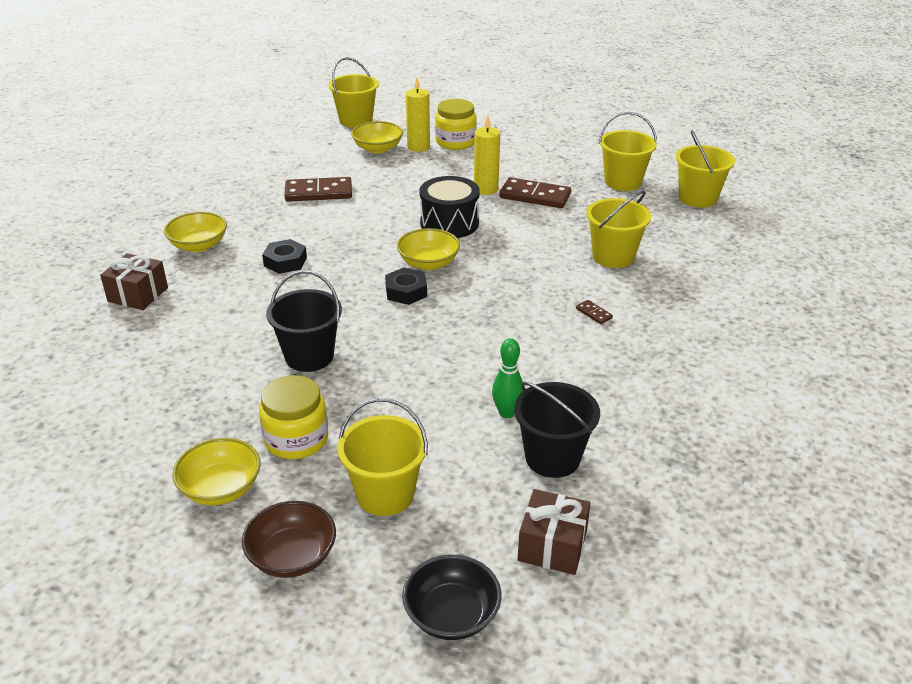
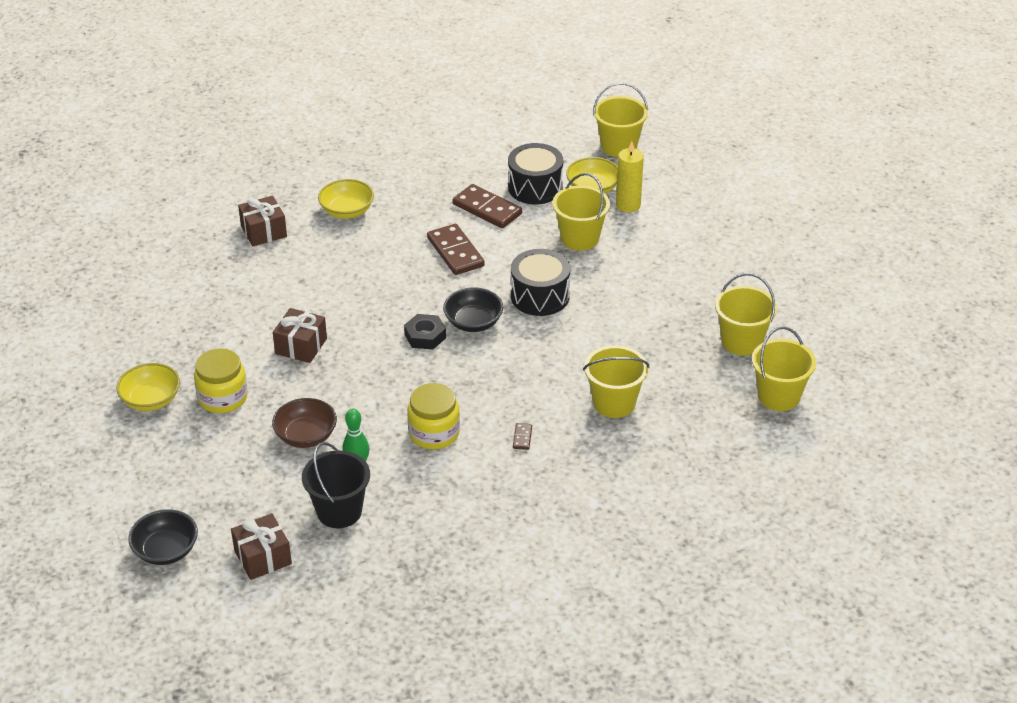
camera: 45 degrees right, 5 degrees up
brown bowl [242,501,336,578] -> brown bowl moved to [272,398,337,448]
black nut [262,239,307,274] -> none
black bucket [266,270,342,372] -> brown gift [273,308,327,363]
yellow bucket [337,398,428,516] -> yellow bucket moved to [552,173,610,251]
yellow bowl [397,228,460,270] -> black bowl [443,287,503,332]
yellow jar [435,99,477,150] -> yellow jar moved to [407,383,460,449]
yellow candle [474,116,500,195] -> none
brown domino [499,177,571,208] -> brown domino moved to [427,224,485,275]
none -> black drum [508,143,563,204]

